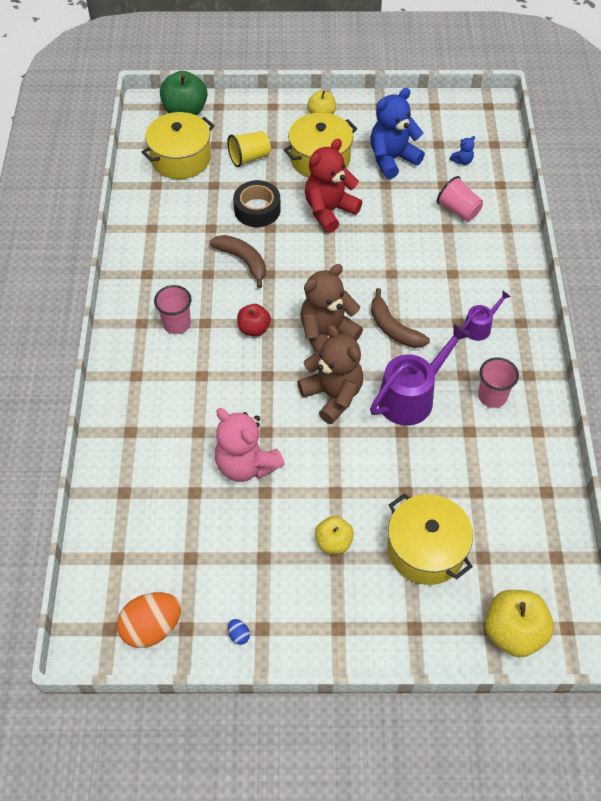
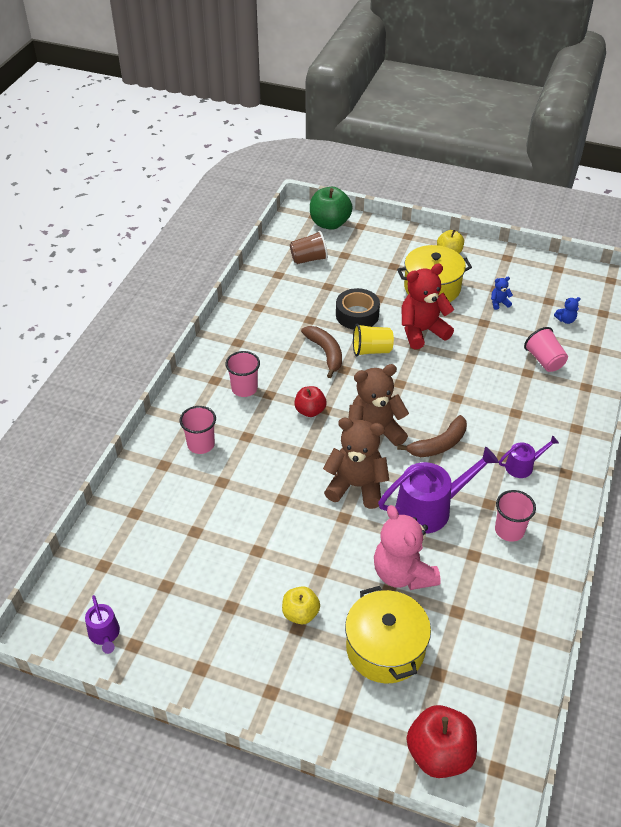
camera: 20 degrees right, 10 degrees down
orange egg [117,592,181,648] -> purple watering can [85,595,120,654]
yellow pot [142,112,214,179] -> brown cup [290,231,328,264]
pink teddy bear [215,408,285,482] -> pink teddy bear moved to [374,505,441,590]
yellow cup [227,131,271,167] -> yellow cup moved to [353,324,394,356]
blue egg [228,619,250,645] -> none
brown teddy bear [297,325,363,424] -> brown teddy bear turned 60 degrees counterclockwise [323,418,389,509]
blue teddy bear [370,88,425,179] -> blue teddy bear [491,277,513,310], size x0.42
brown banana [371,288,430,348] -> brown banana turned 105 degrees counterclockwise [397,415,467,457]
yellow apple [485,590,554,658] -> red apple [407,705,477,778]
none -> pink cup [180,406,216,454]

